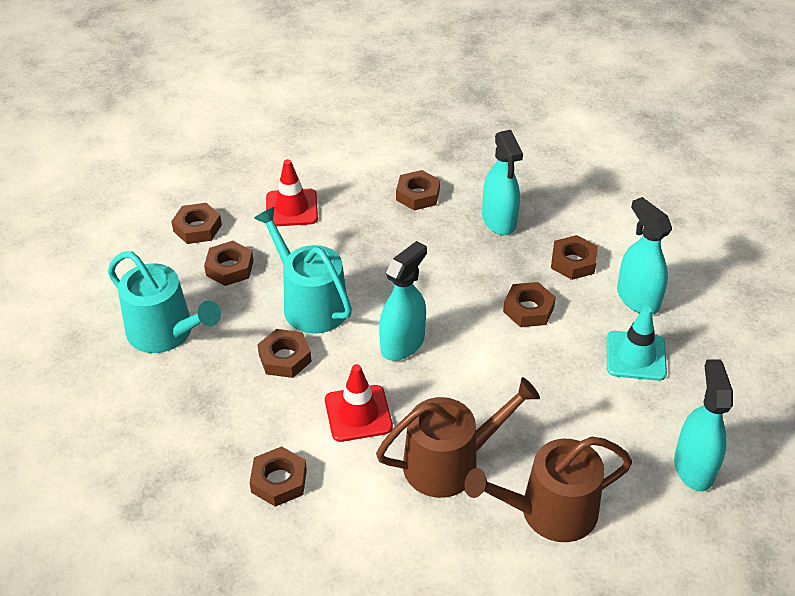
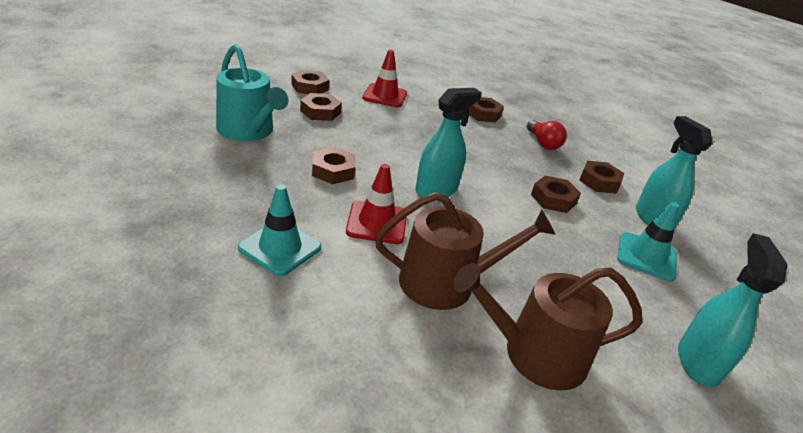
camera: 10 degrees right, 10 degrees down
brown nut [250,446,307,507] -> turquoise traffic cone [238,184,321,276]
turquoise watering can [254,207,352,334] -> none
turquoise spray bottle [482,130,523,235] -> red light bulb [527,120,567,150]

